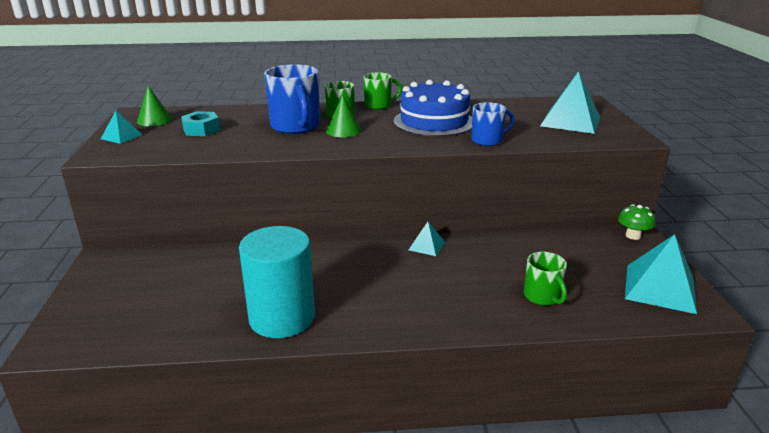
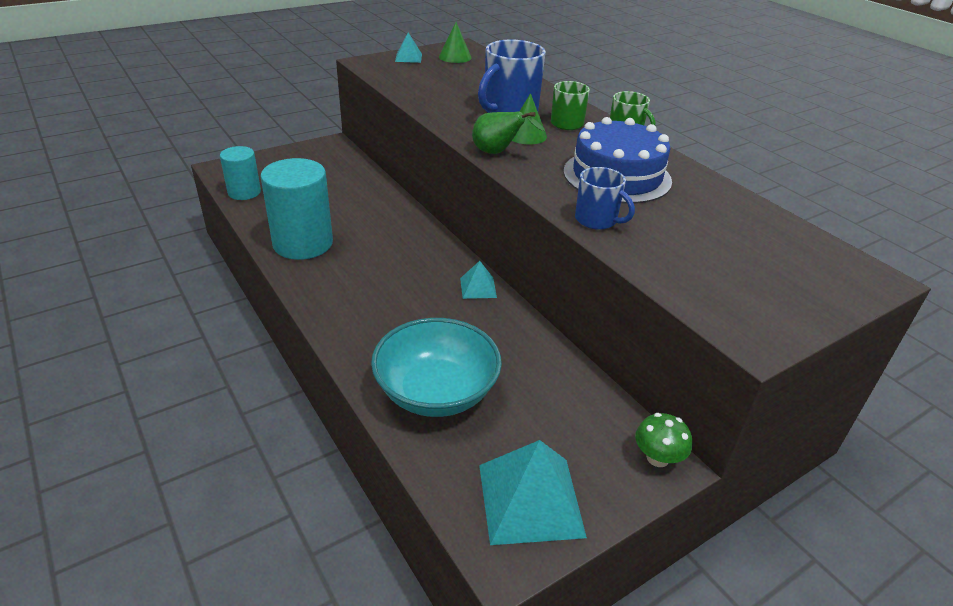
camera: 60 degrees right, 10 degrees up
turquoise nut [181,111,220,136] -> none
green mug [524,252,567,305] -> turquoise bowl [371,318,502,417]
turquoise pyramid [540,71,600,134] -> none
none -> turquoise cylinder [220,146,261,200]
none -> green pear [472,112,545,154]

